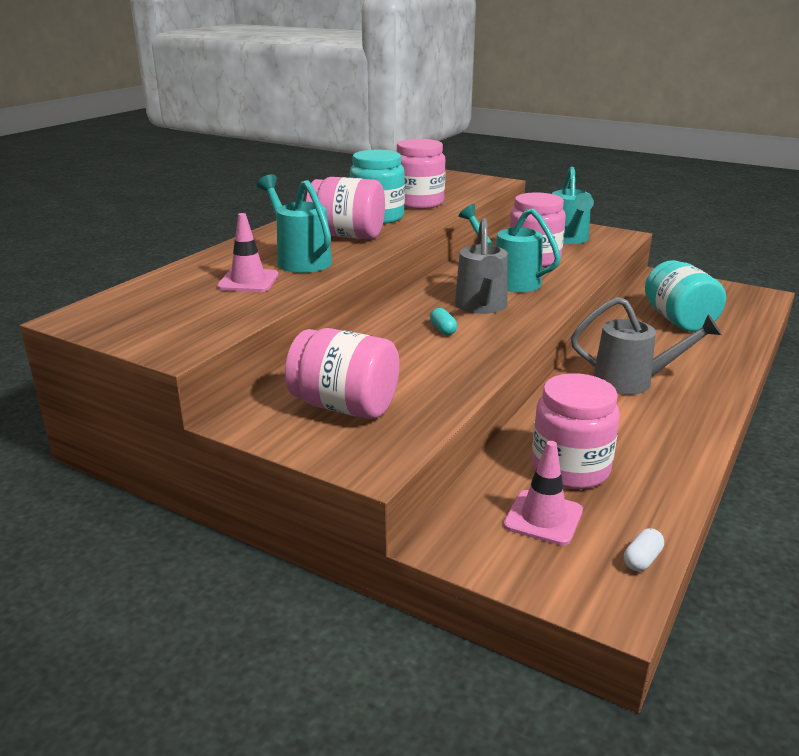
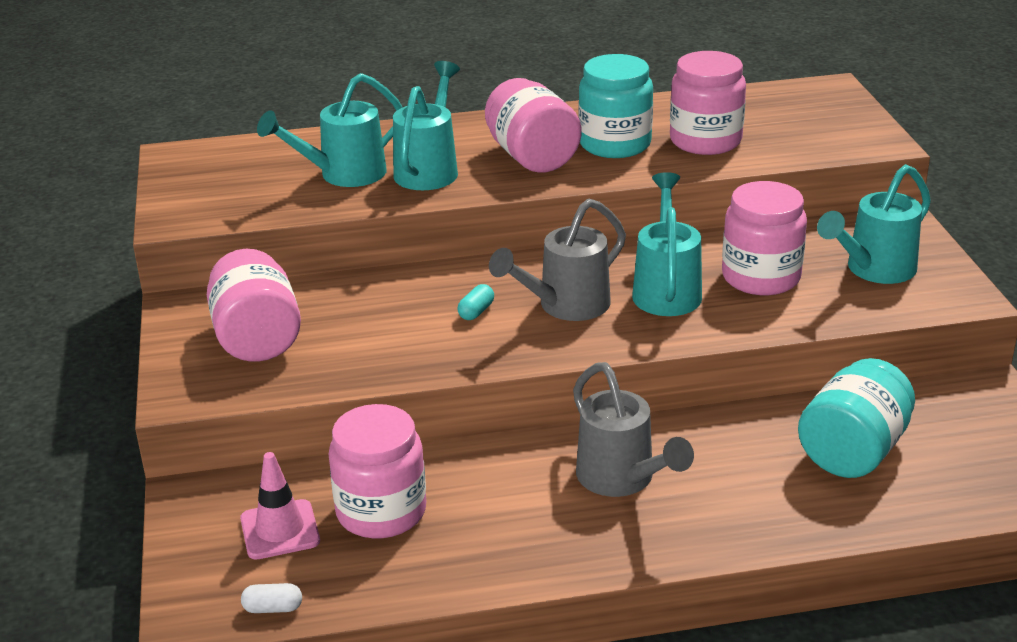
camera: 50 degrees right, 5 degrees up
pink traffic cone [217,213,279,292] -> turquoise watering can [257,73,403,187]

